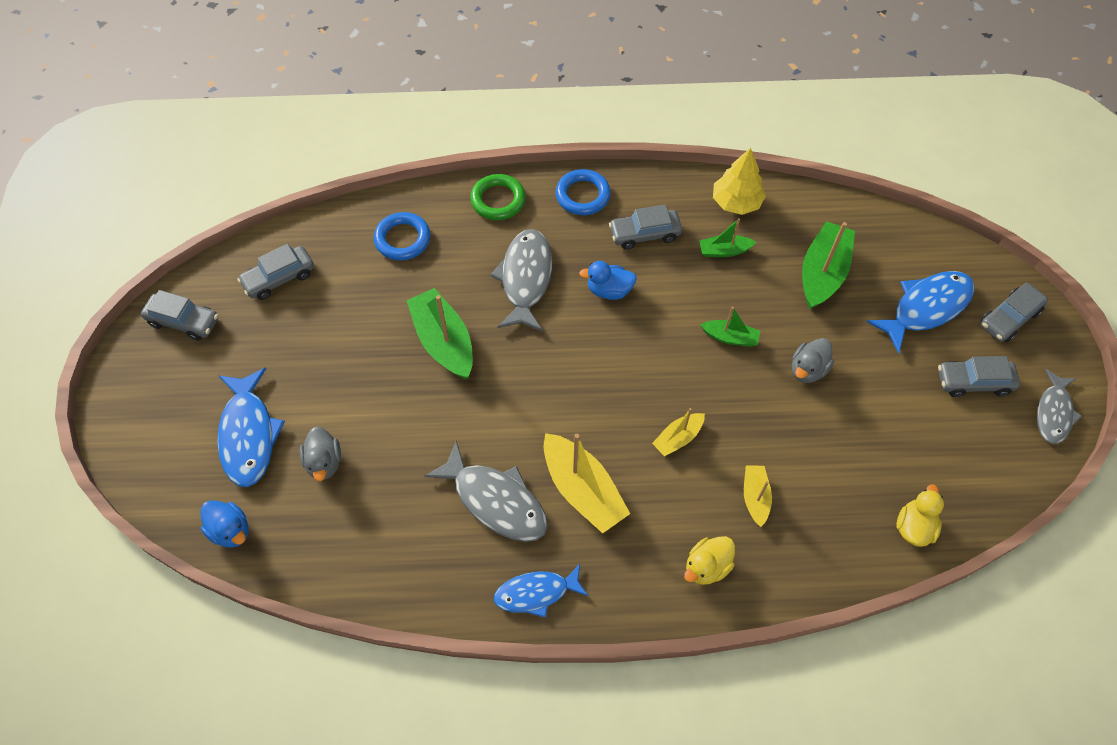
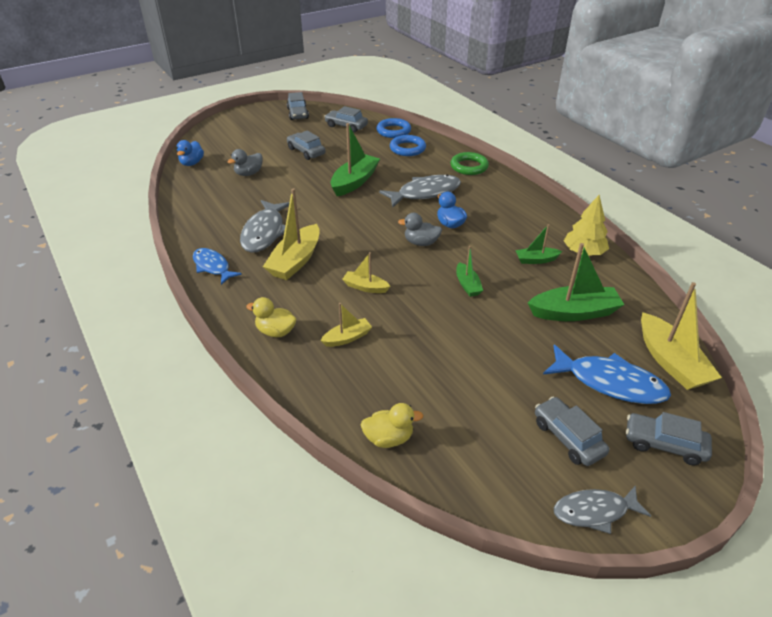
camera: 60 degrees right, 20 degrees down
blue fish [217,367,285,487] -> none
blue ring [555,169,611,215] -> blue ring moved to [376,118,411,138]
grey car [609,205,682,250] -> grey car moved to [287,130,326,160]
green boat [699,218,756,257] -> green boat turned 60 degrees counterclockwise [515,224,562,264]
grey duck [792,338,834,383] -> grey duck moved to [398,213,442,246]
none -> yellow boat [641,282,722,390]

